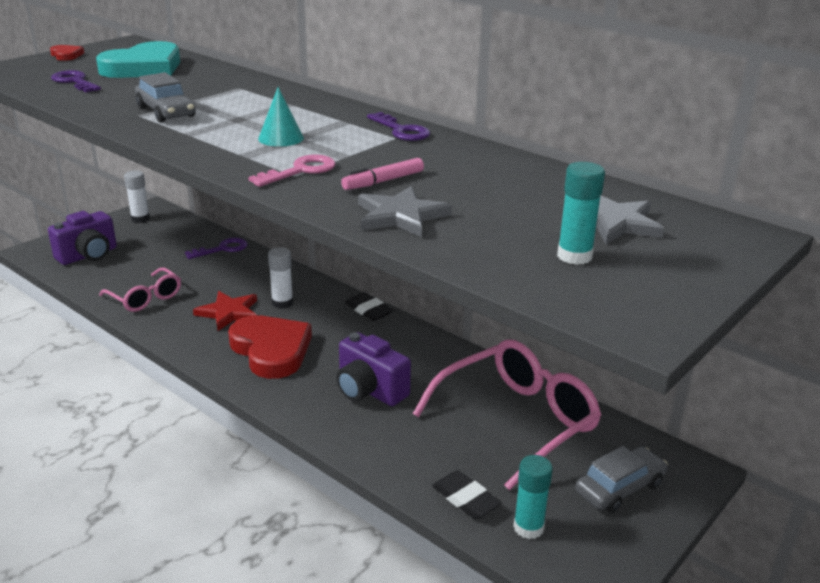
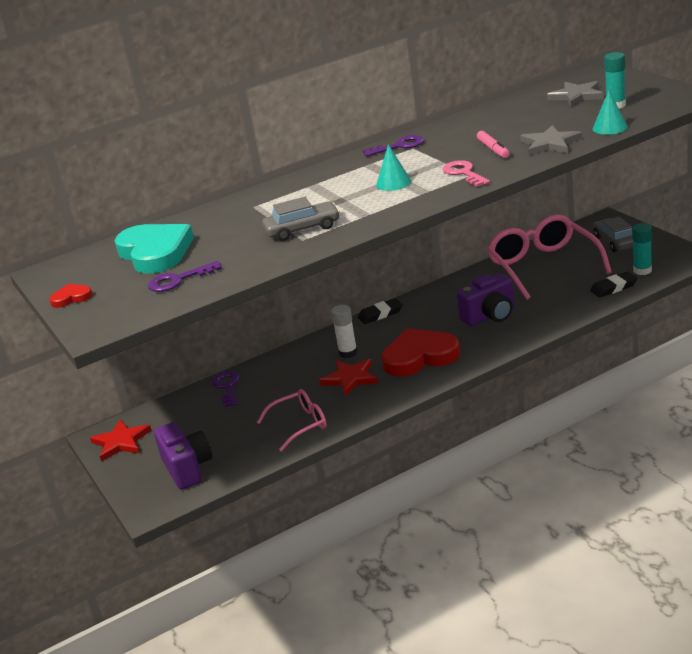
camera: 65 degrees left, 0 degrees up
white glue stick [124,170,150,223] -> red star [90,419,151,462]
none -> turquoise cone [593,90,628,135]

